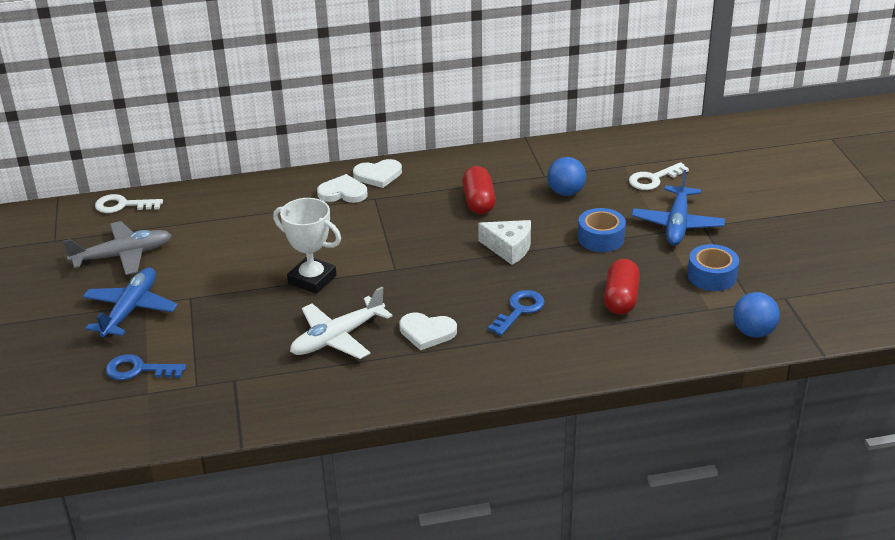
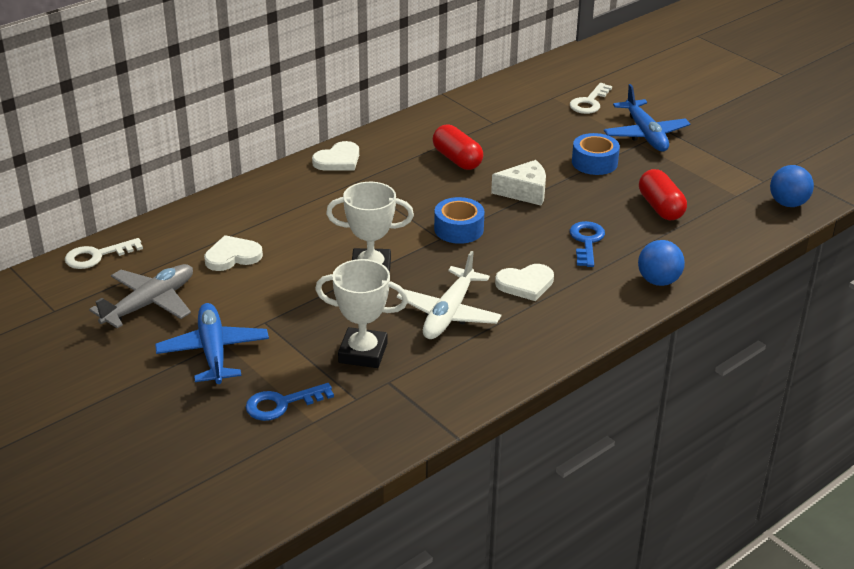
camera: 30 degrees left, 0 degrees up
white heart [317,174,368,203] -> white heart moved to [204,235,263,271]
blue ball [547,157,586,196] -> blue ball moved to [638,240,685,286]
blue tape [687,244,739,291] -> blue tape moved to [434,197,484,244]
none -> white trophy [315,259,408,368]

